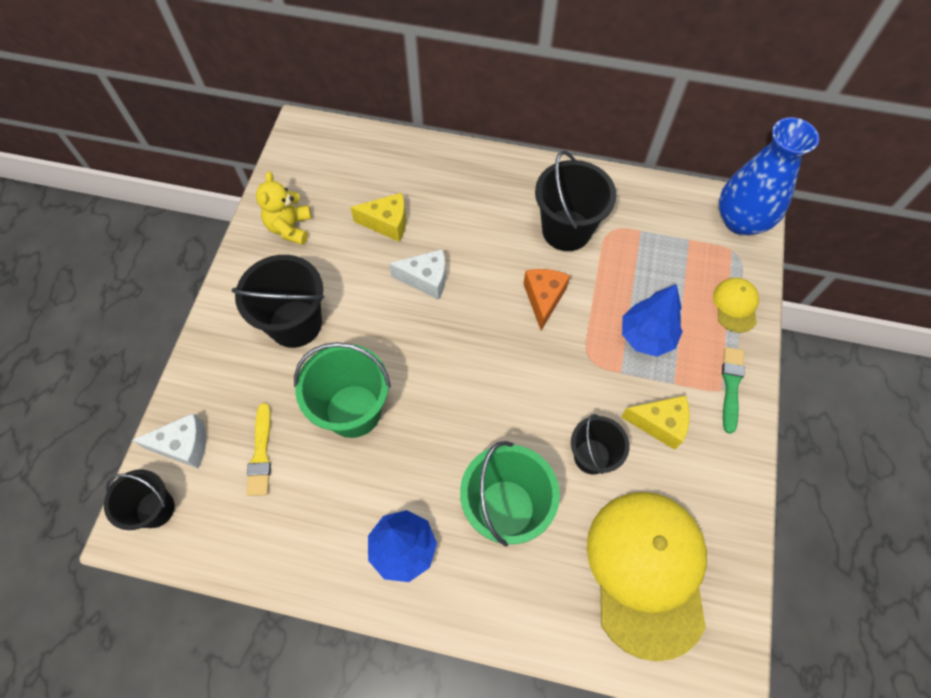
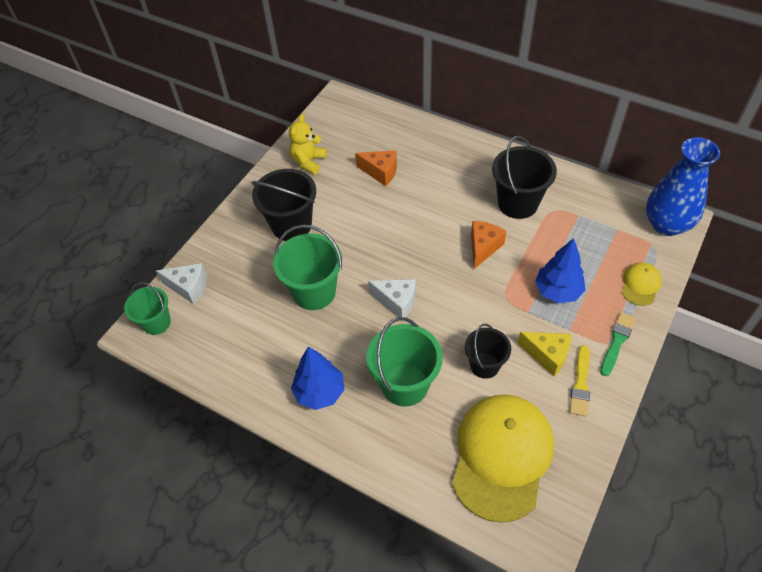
camera: 20 degrees right, 10 degrees down
black bucket [104,469,175,530] -> green bucket [124,282,171,335]
yellow brush [246,403,271,496] -> yellow brush moved to [570,345,590,417]
yellow cheese [350,193,406,242] -> orange cheese [355,150,397,186]
white cheese [389,249,446,300] -> white cheese moved to [368,279,415,317]

